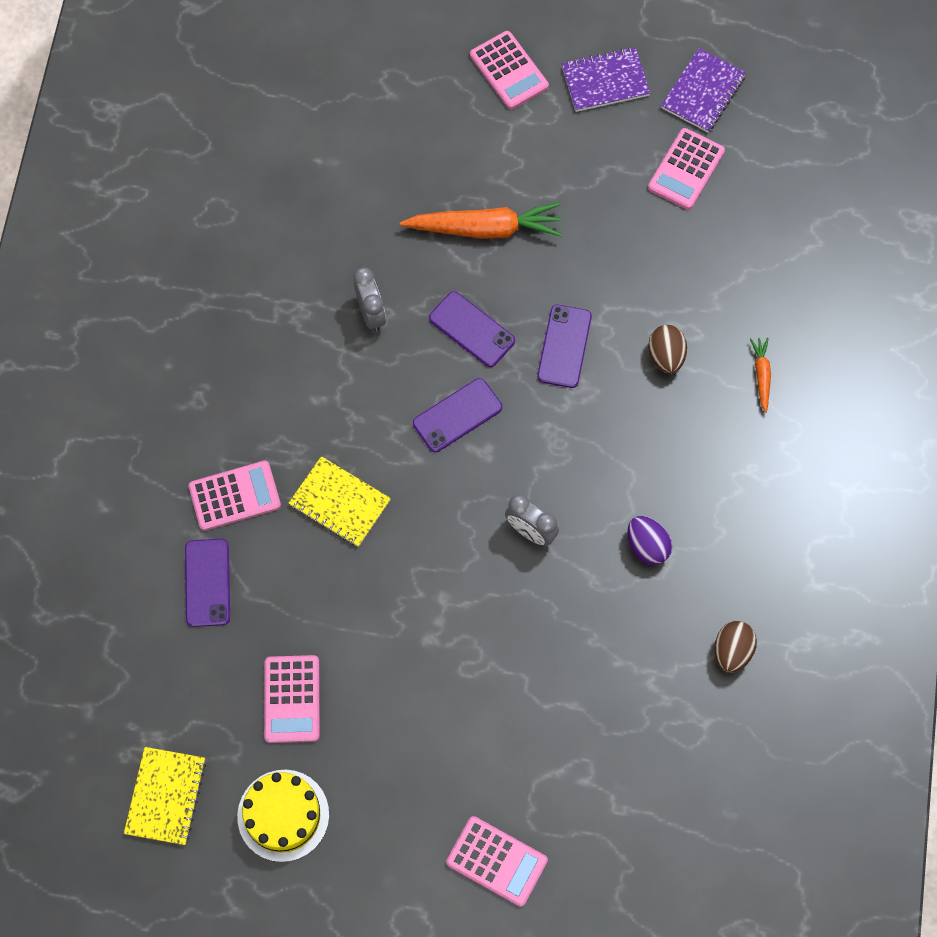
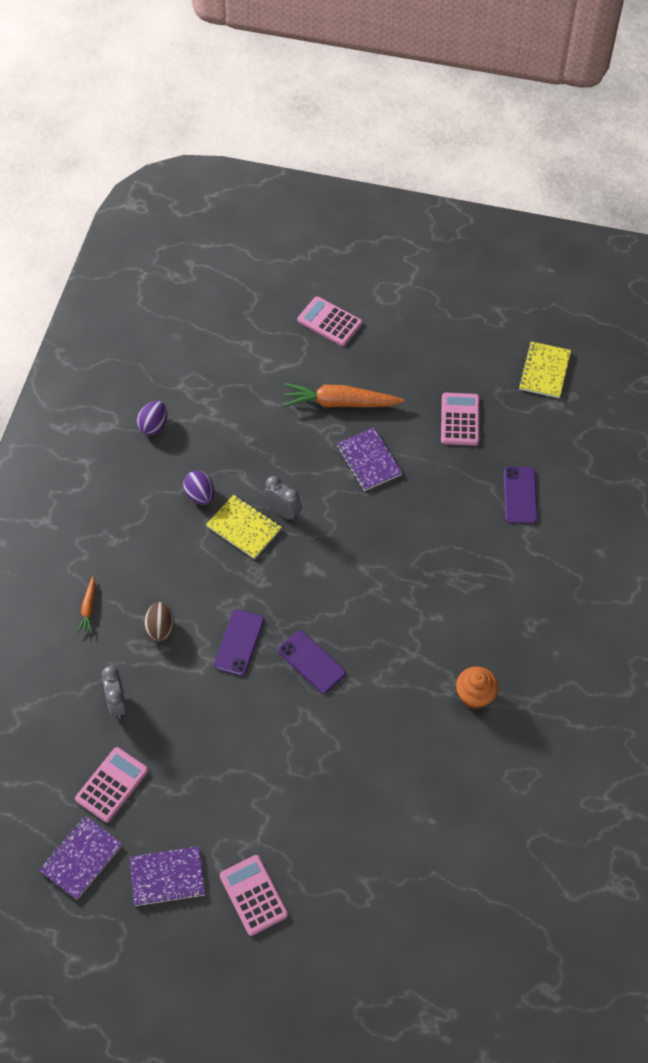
camera: 175 degrees left, 10 degrees down
pink calculator [189,461,281,531] -> none
yellow cake [237,770,329,862] -> none
yellow notebook [288,456,391,547] -> yellow notebook moved to [206,495,282,559]
grey clock [353,267,386,332] -> grey clock moved to [102,666,127,719]
orange carrot [400,202,563,239] -> orange carrot moved to [283,383,405,407]
purple phone [413,378,502,452] -> none
brown egg [715,621,757,673] -> purple egg [137,401,167,435]
none -> purple notebook [336,428,402,491]
none -> orange cupcake [456,666,498,709]

